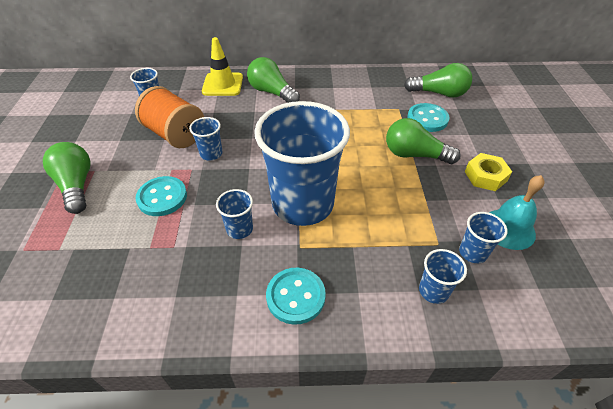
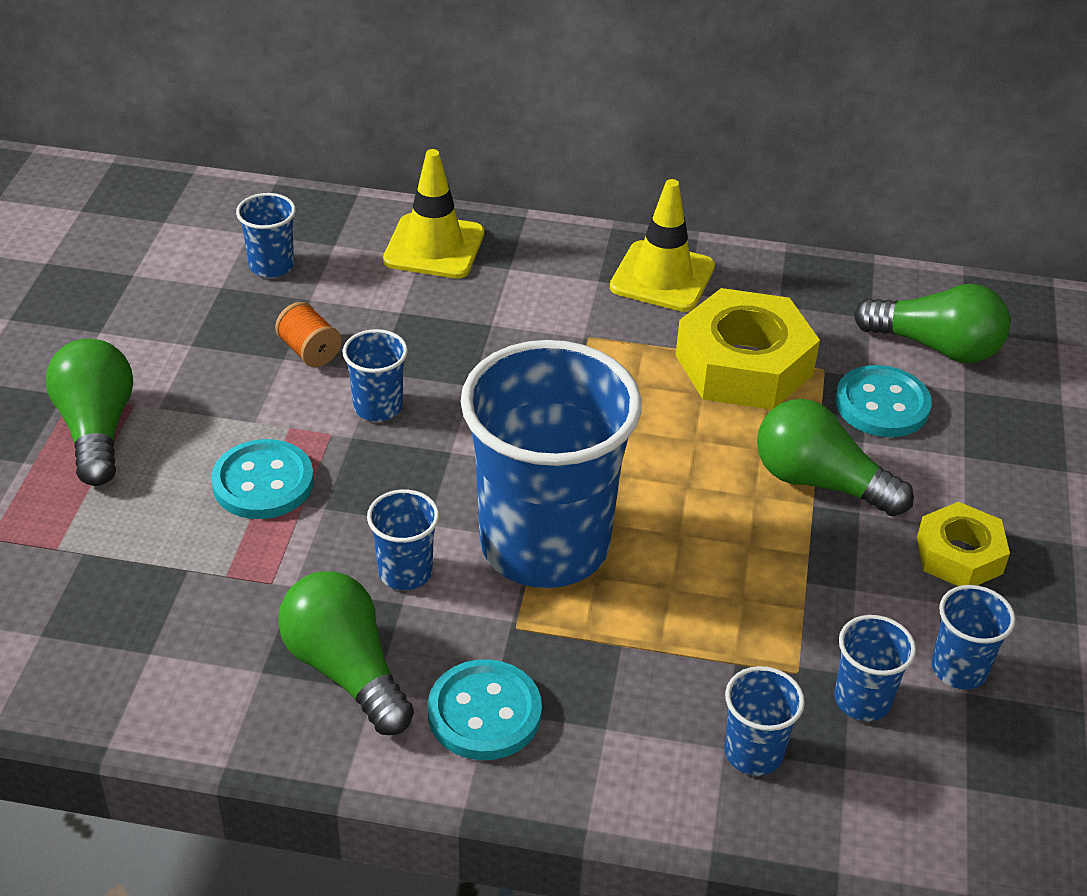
camera: 10 degrees right, 5 degrees down
orange spool [135,86,204,148] -> orange spool [275,302,342,367], size x0.47
green light bulb [247,57,300,103] -> green light bulb moved to [278,571,414,735]
turquoise bell [489,175,545,250] -> blue cup [931,585,1016,689]
none -> yellow traffic cone [610,179,715,312]
none -> yellow nut [676,288,820,410]

